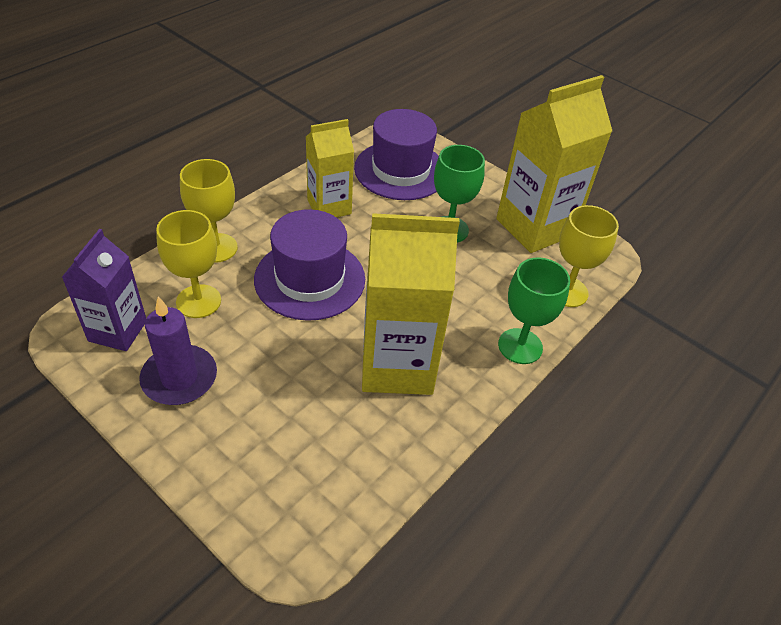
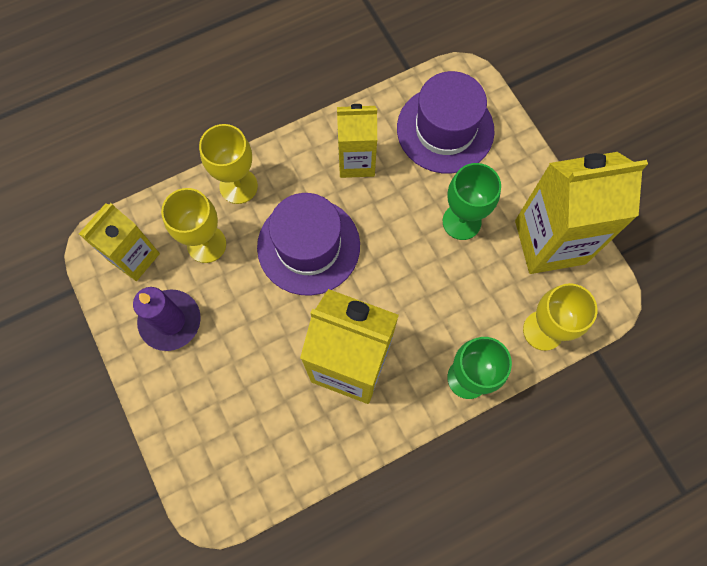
camera: 25 degrees right, 25 degrees up
purple carton [62,229,146,351] -> yellow carton [79,203,160,281]

